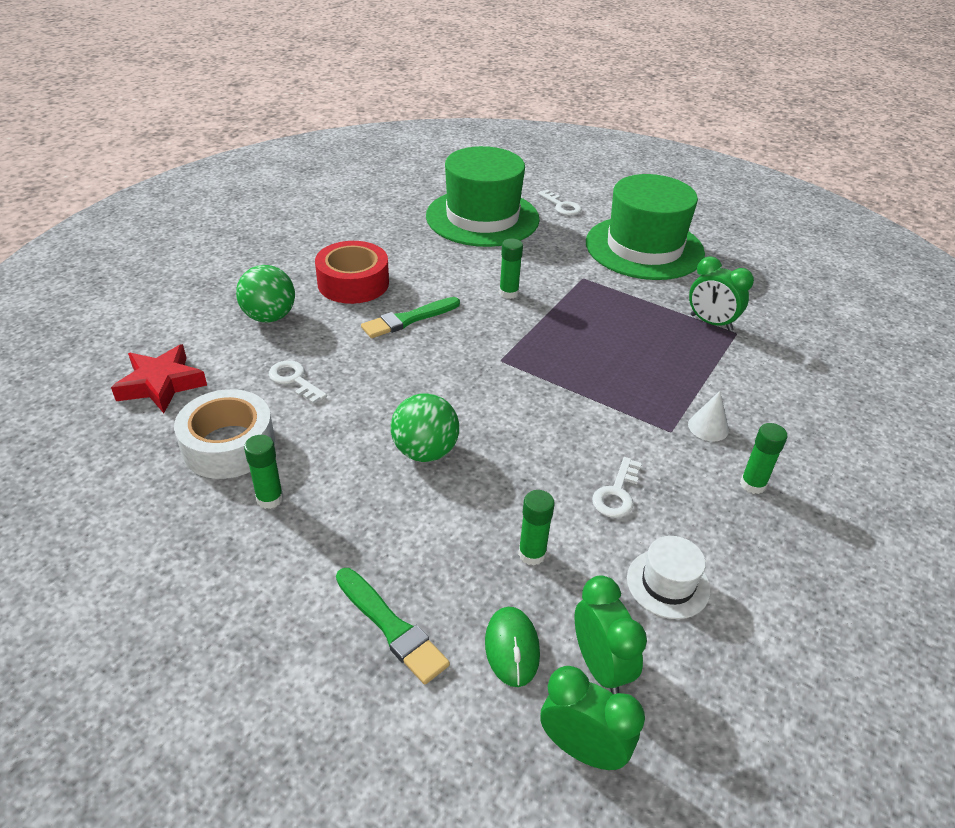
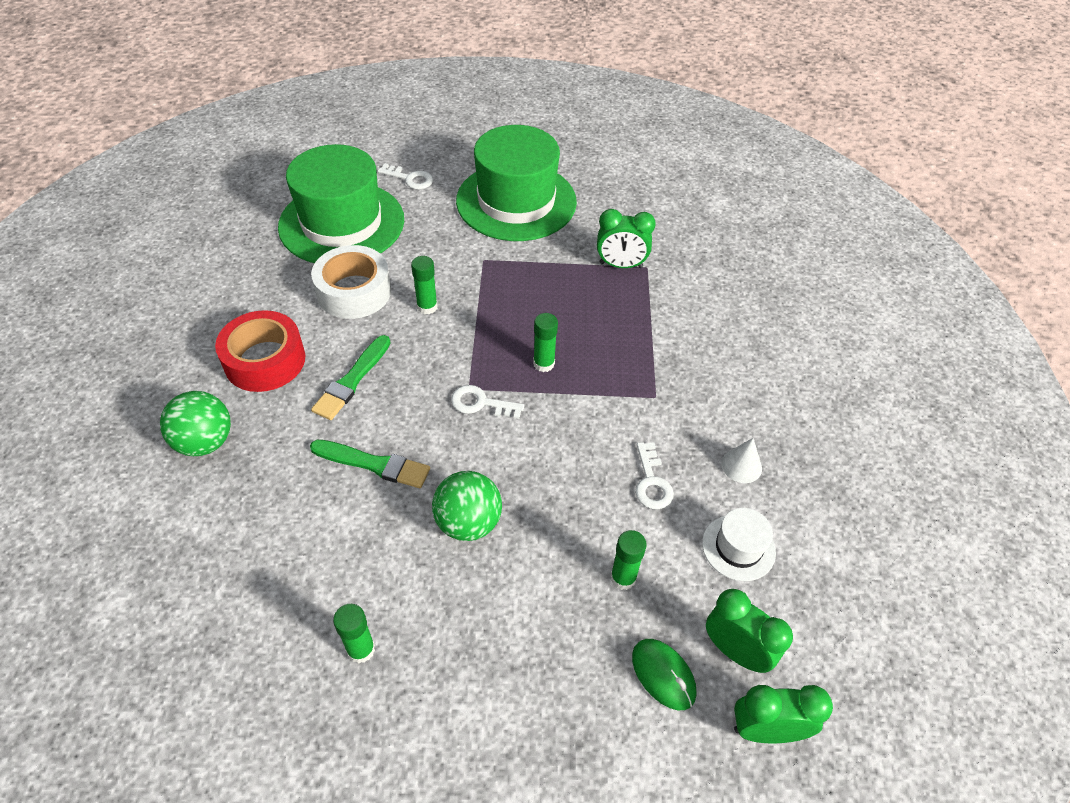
camera: 30 degrees left, 10 degrees up
red star [111,344,207,413] -> none
white tape [174,389,275,479] -> white tape moved to [311,245,391,319]
white key [269,360,327,404] -> white key moved to [451,385,524,419]
green brush [336,568,450,684] -> green brush moved to [310,440,430,488]
white cone [688,391,729,441] -> white cone moved to [721,438,762,483]
green glue stick [740,423,788,494] -> green glue stick moved to [533,313,558,372]

